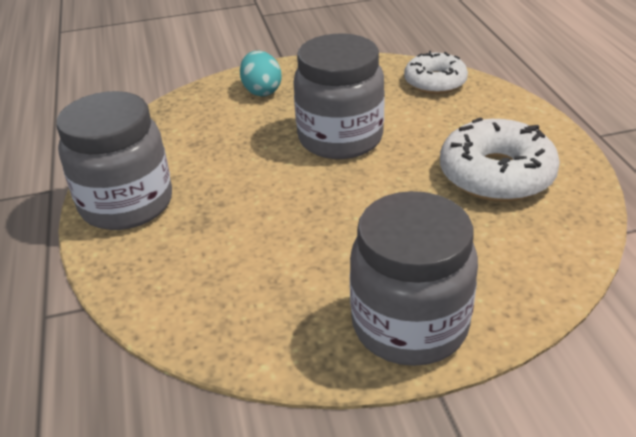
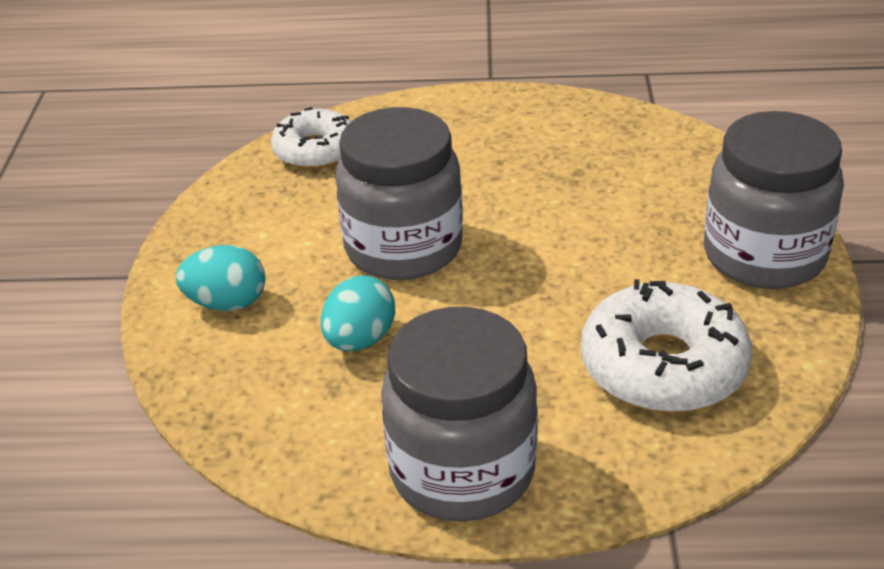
camera: 75 degrees left, 0 degrees up
white donut [440,117,560,202] -> white donut moved to [581,279,752,413]
none -> turquoise egg [321,275,395,351]

